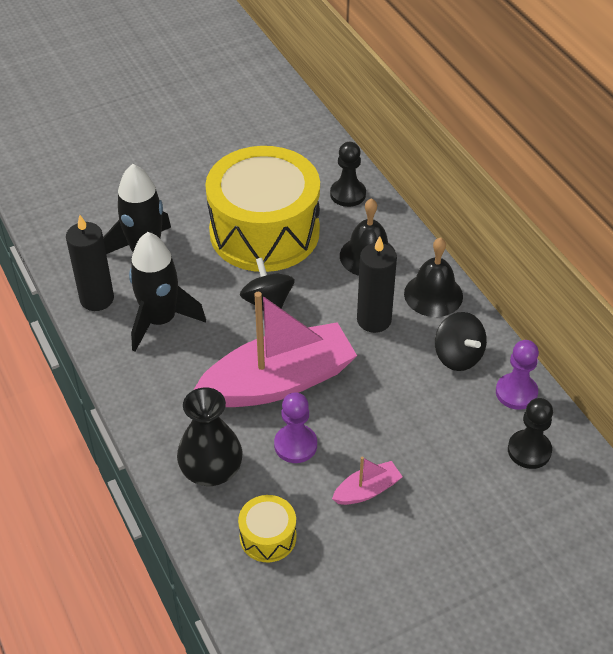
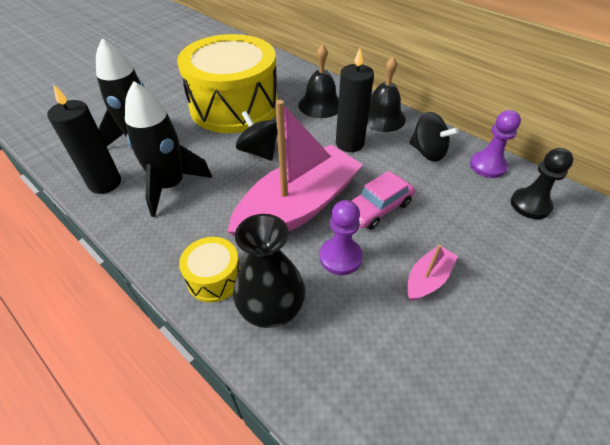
camera: 20 degrees left, 0 degrees up
yellow drum [238,495,296,562] -> yellow drum moved to [179,237,241,302]
black pawn [330,142,366,207] -> none
none -> pink car [350,171,415,229]

